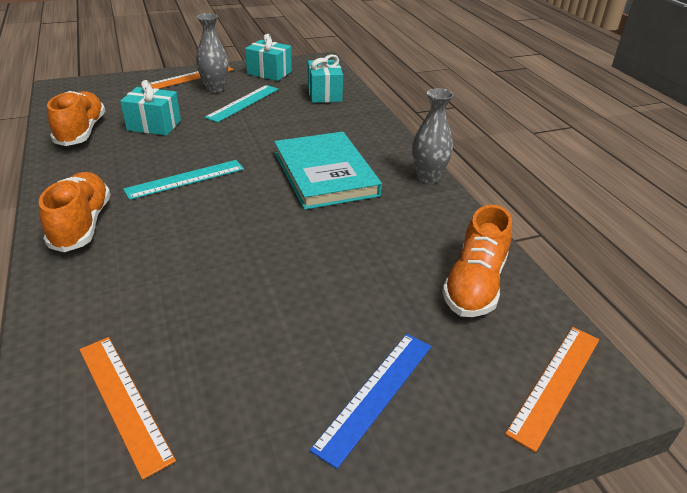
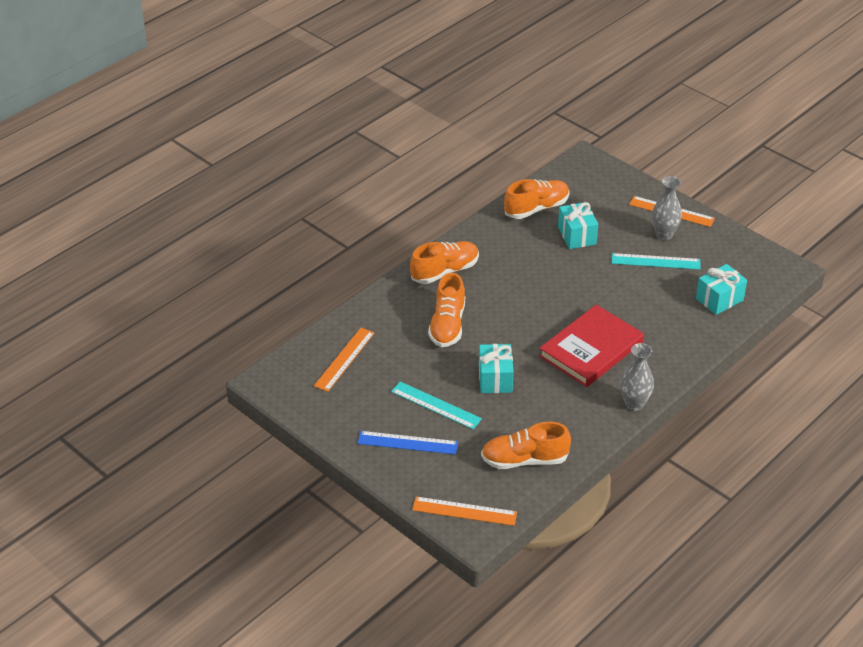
camera: 65 degrees right, 5 degrees up
turquoise ruler [123,160,244,200] -> turquoise ruler moved to [391,381,482,429]
turquoise gift [245,34,292,81] -> turquoise gift moved to [479,344,514,393]
turquoise book [274,132,382,210] -> red book [539,305,644,387]
none -> orange shoe [428,273,465,347]

